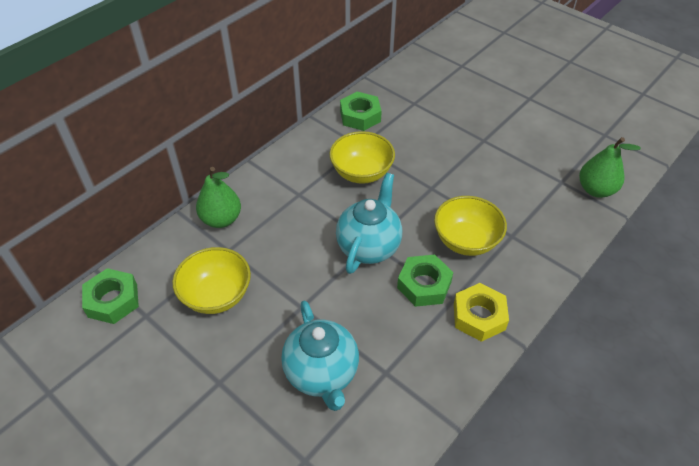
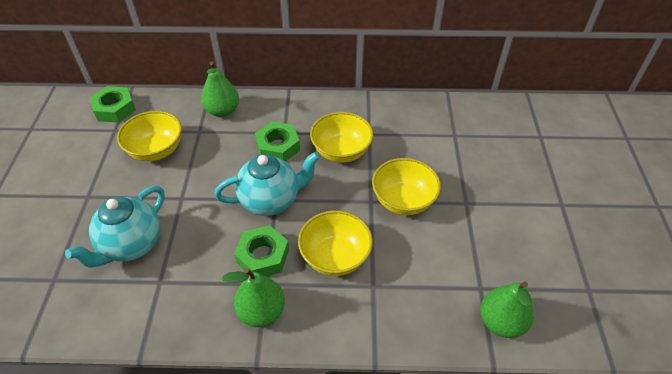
camera: 50 degrees right, 0 degrees up
green nut [340,91,382,131] -> green nut moved to [255,122,300,162]
yellow nut [454,283,509,342] -> green pear [222,268,285,327]
none -> yellow bowl [372,158,441,215]

